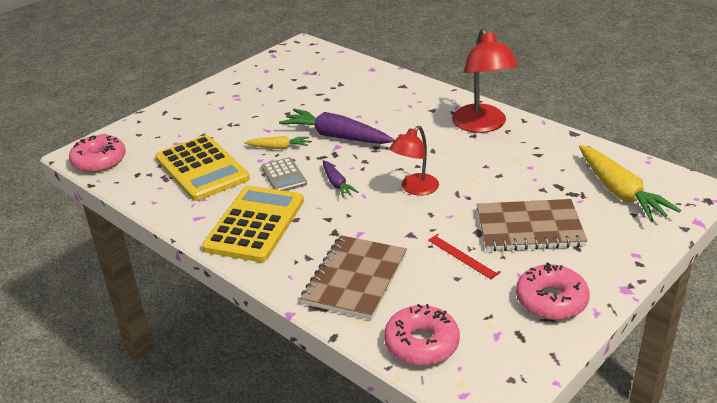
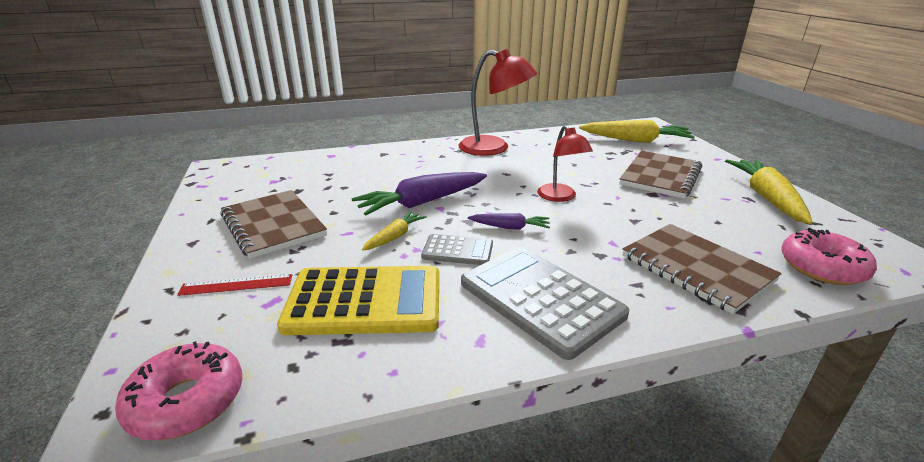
camera: 60 degrees left, 5 degrees down
yellow calculator [202,186,304,262] -> grey calculator [461,247,629,360]
red ruler [428,234,501,279] -> red ruler moved to [177,274,292,296]
pink donut [516,262,590,320] -> yellow carrot [725,160,813,224]
none -> brown notebook [220,190,327,259]

